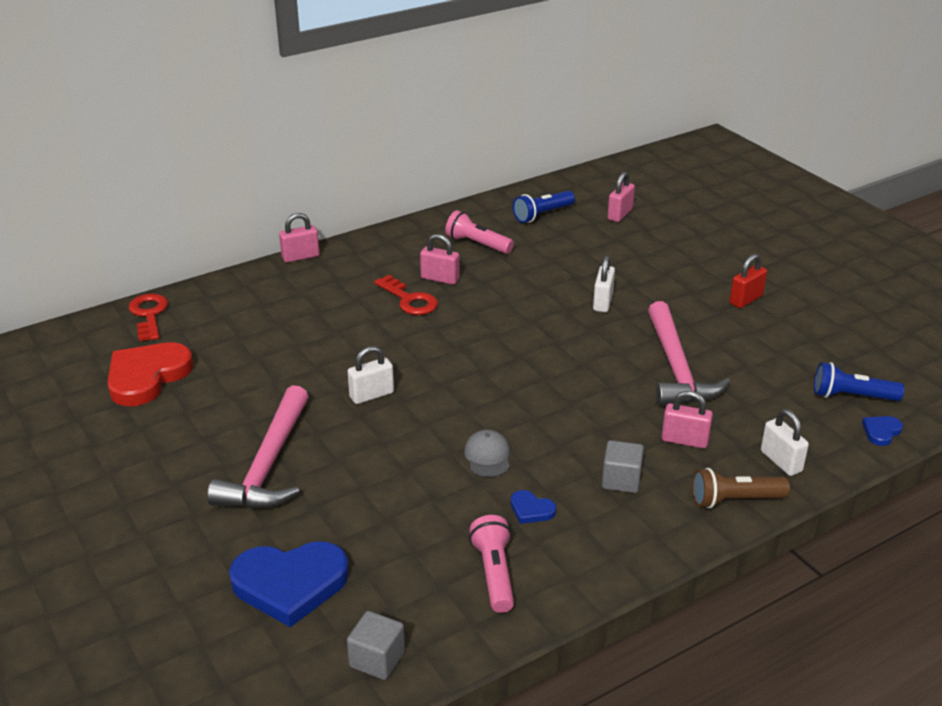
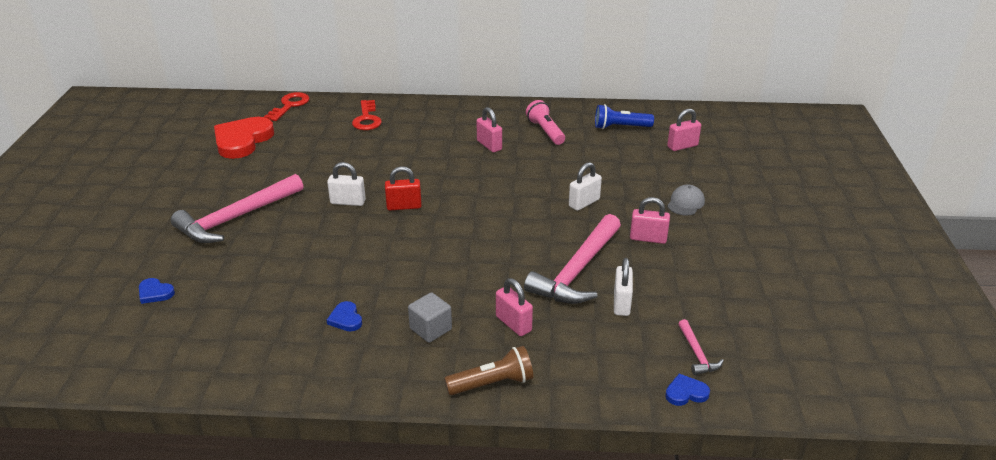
camera: 35 degrees right, 0 degrees up
red heart [107,342,194,406] -> red heart turned 45 degrees counterclockwise [214,117,274,159]
blue heart [229,541,349,627] -> blue heart [139,278,175,304], size x0.44
pink padlock [279,213,320,263] -> pink padlock moved to [630,197,670,244]
grey cube [347,611,405,680] -> none
red key [374,275,438,315] -> red key moved to [352,100,382,130]
grey cap [464,430,510,477] -> grey cap moved to [667,185,705,216]
pink flashlight [469,515,514,613] -> none
brown flashlight [692,468,790,508] -> brown flashlight turned 135 degrees clockwise [444,346,533,395]
red padlock [730,254,767,308] -> red padlock moved to [385,166,422,210]
white padlock [761,409,809,476] -> white padlock moved to [614,258,633,316]
blue flashlight [814,362,904,401] -> pink hammer [678,319,724,375]

